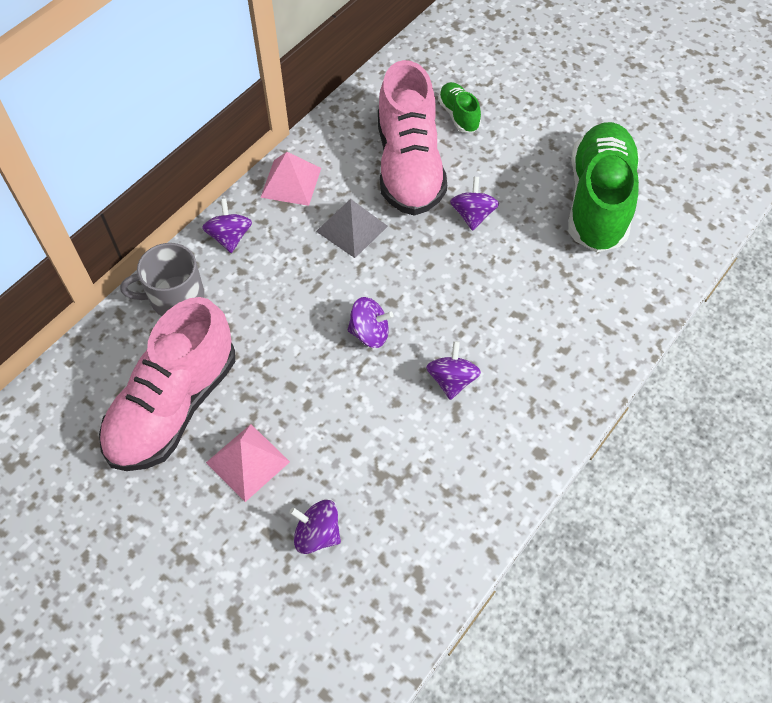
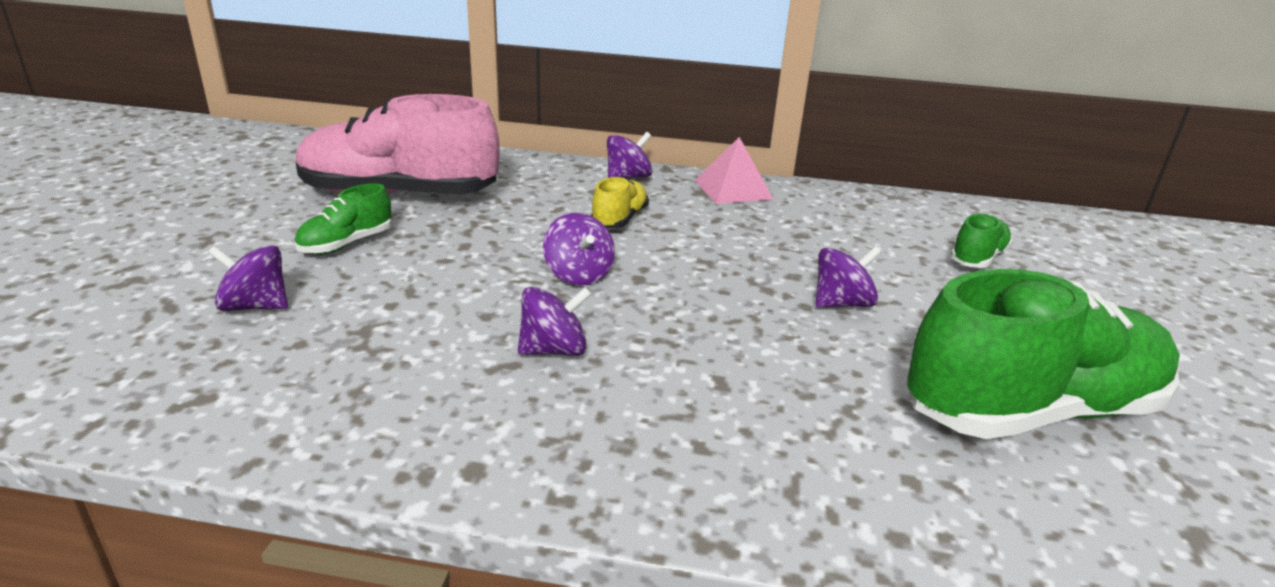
camera: 60 degrees right, 30 degrees down
grey mug [120,243,204,316] -> none
pink pyramid [206,424,290,502] -> green shoe [294,183,392,255]
purple spinning top [290,500,341,554] -> purple spinning top turned 75 degrees counterclockwise [208,245,288,311]
grey pyramid [316,199,388,258] -> none
pink shoe [378,60,447,216] -> none
none -> yellow shoe [590,176,649,229]

